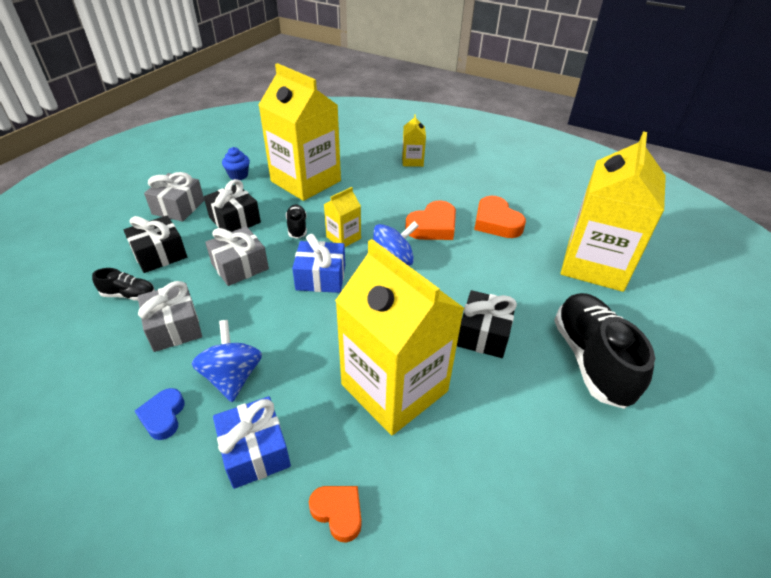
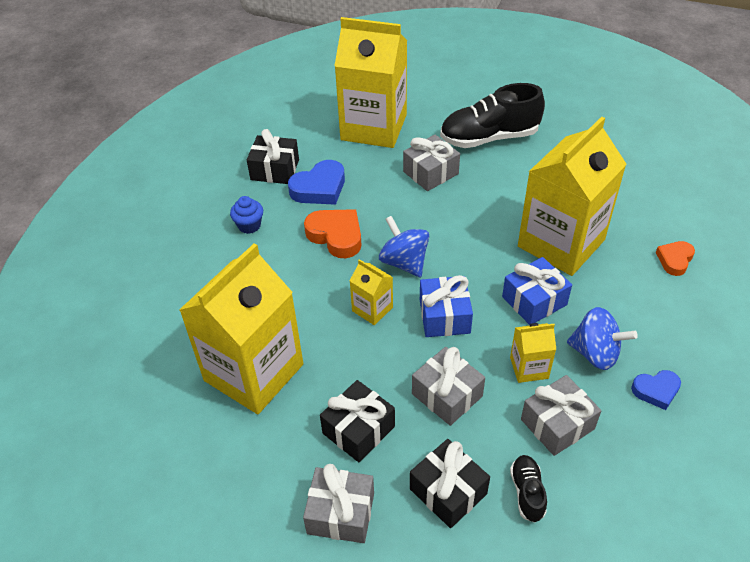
camera: 95 degrees left, 5 degrees up
blue spinning top [192,320,262,402] -> blue spinning top turned 135 degrees counterclockwise [567,307,638,370]
blue gift [213,396,291,489] -> blue gift moved to [502,257,572,325]
blue cupcake [222,147,250,180] -> blue cupcake moved to [230,196,263,234]
black shoe [286,204,307,239] -> none
yellow carton [402,114,426,167] -> yellow carton moved to [510,323,556,383]
black gift [457,290,517,358] -> black gift moved to [247,129,299,184]
orange heart [474,196,526,238] -> blue heart [288,160,345,205]
none -> grey gift [403,134,460,191]

